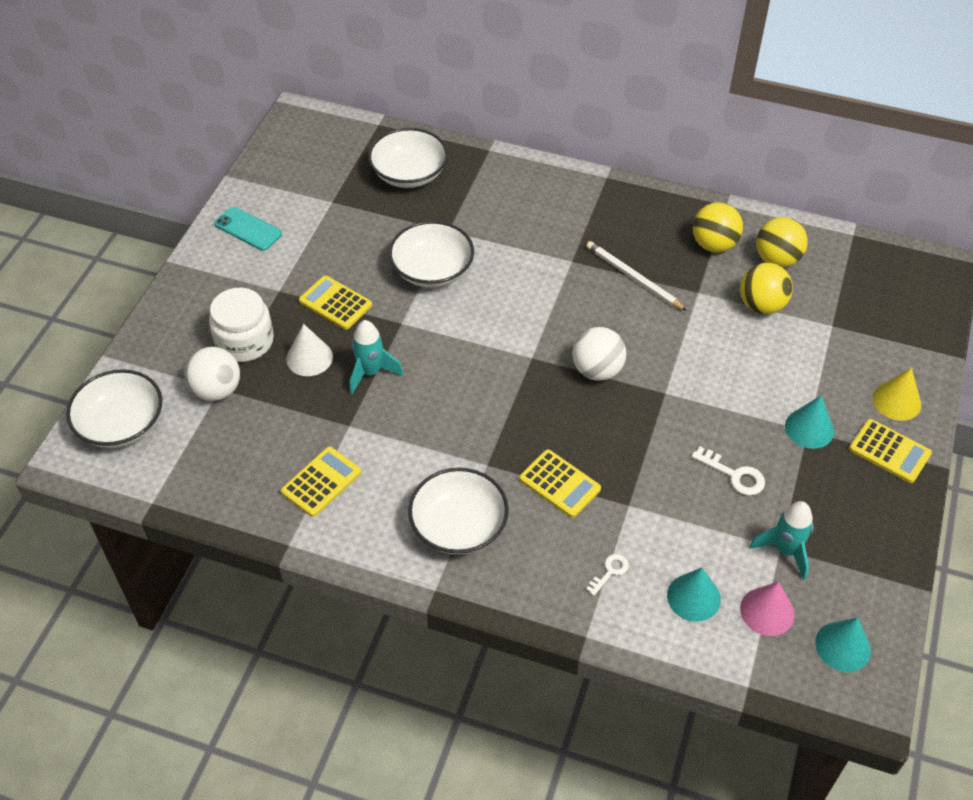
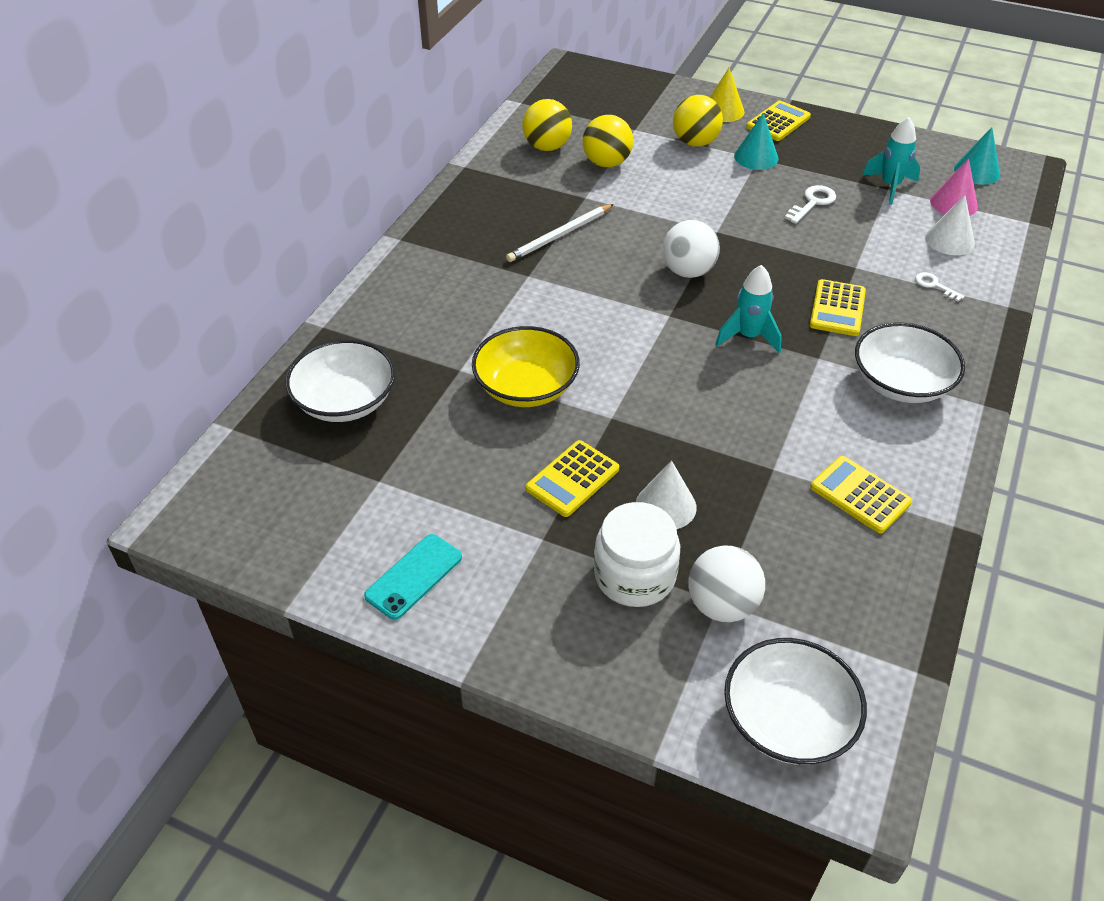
camera: 85 degrees left, 5 degrees down
turquoise rocket [350,320,403,394] -> turquoise rocket moved to [715,265,782,353]
white bowl [389,221,474,288] -> yellow bowl [472,326,580,407]
yellow calculator [519,449,601,518] -> yellow calculator turned 150 degrees clockwise [810,279,866,336]
turquoise cone [667,568,721,622] -> white cone [925,195,975,255]
yellow ball [693,202,743,252] -> yellow ball moved to [673,95,723,147]

